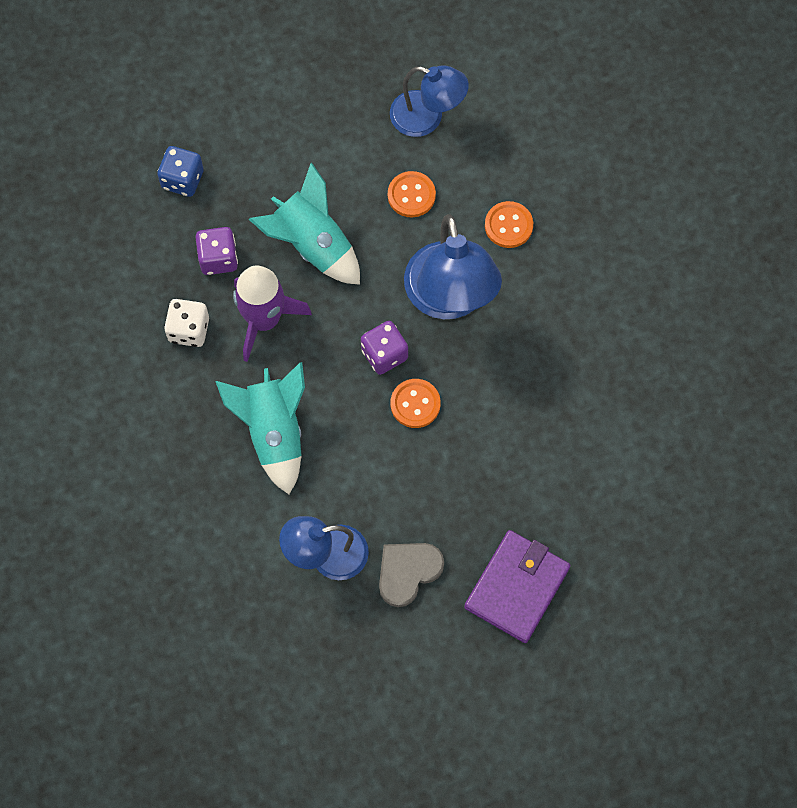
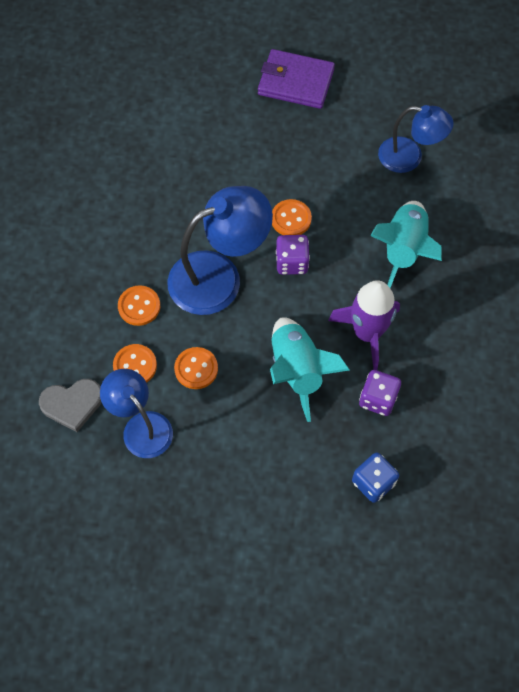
camera: 150 degrees left, 5 degrees down
white dice [164,299,209,347] -> none
grey heart [379,543,444,607] -> grey heart moved to [39,379,101,432]
blue lamp [404,214,502,319] -> blue lamp turned 45 degrees clockwise [168,186,273,315]
purple wallet [464,530,571,643] -> purple wallet turned 45 degrees clockwise [258,49,335,109]
none -> orange button [113,344,157,383]

